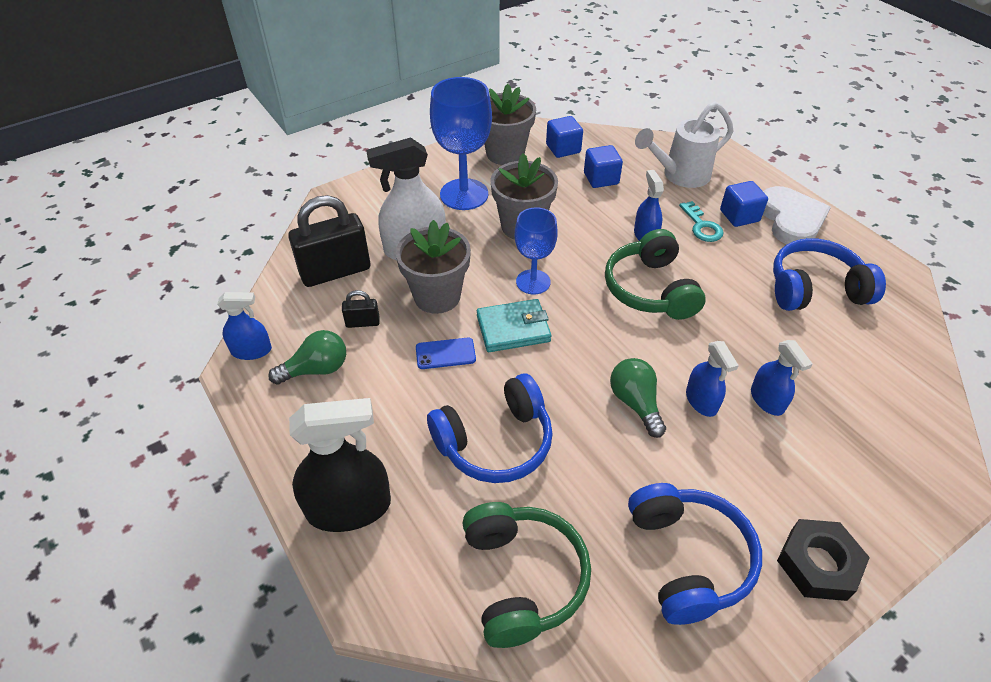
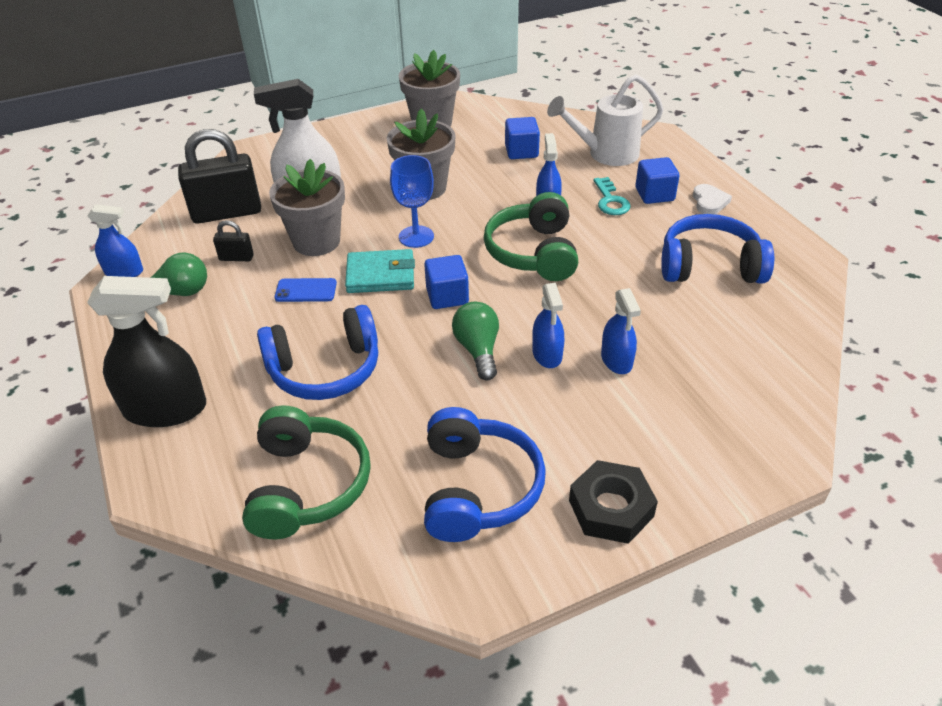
camera: 10 degrees right, 5 degrees down
blue goblet [430,77,492,210] -> none
blue cube [546,116,583,158] -> blue cube moved to [424,255,469,309]
white heart [763,186,831,244] -> white heart [693,184,732,214], size x0.53

